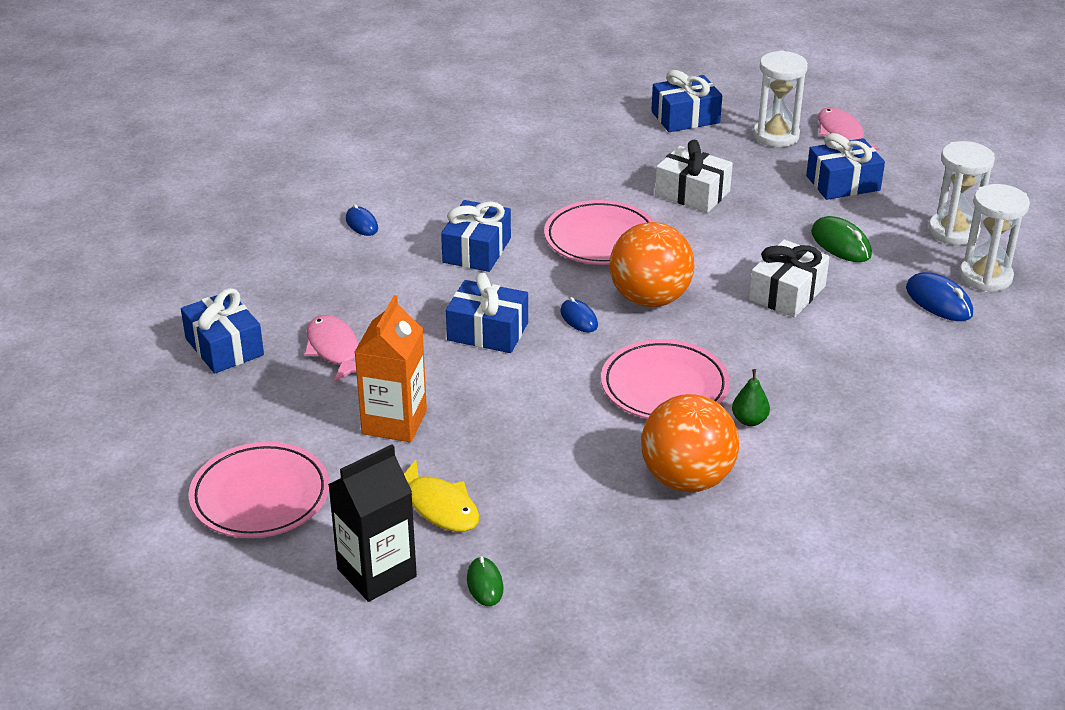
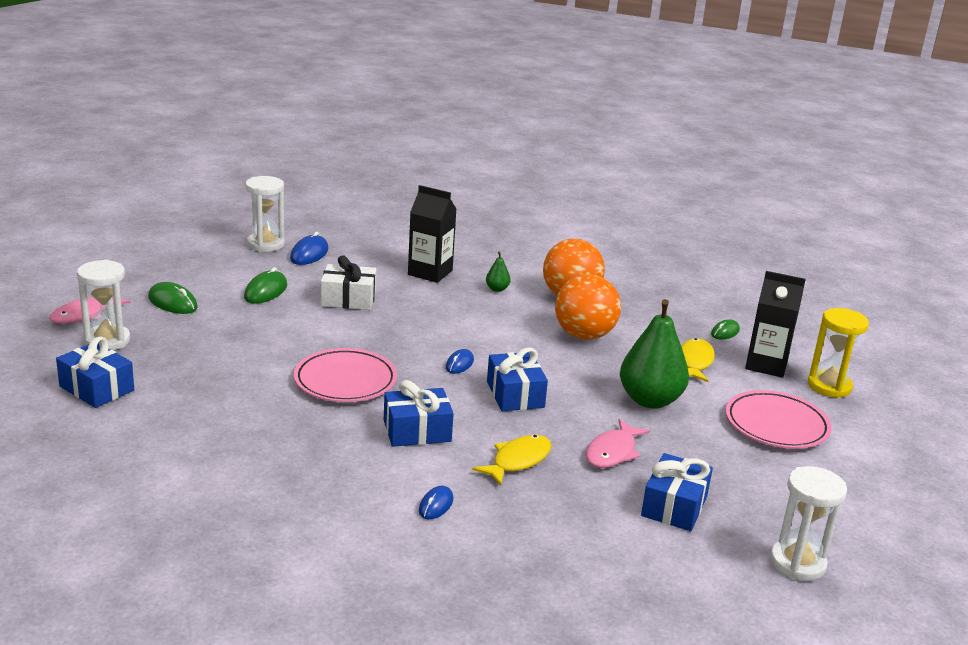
camera: 125 degrees left, 10 degrees down
orange carton [355,295,427,442] -> green pear [620,299,689,409]
pink plate [601,339,730,419] -> none
orange ball [610,222,694,307] -> orange ball moved to [555,274,621,340]
white gift [655,140,733,213] -> none
blue gift [806,133,885,200] -> green mouse [148,282,198,314]
white hourglass [928,141,995,245] -> white hourglass moved to [770,466,847,581]
none -> black carton [408,185,456,283]
none -> yellow fish [472,435,552,486]
none -> yellow hourglass [808,308,869,398]

